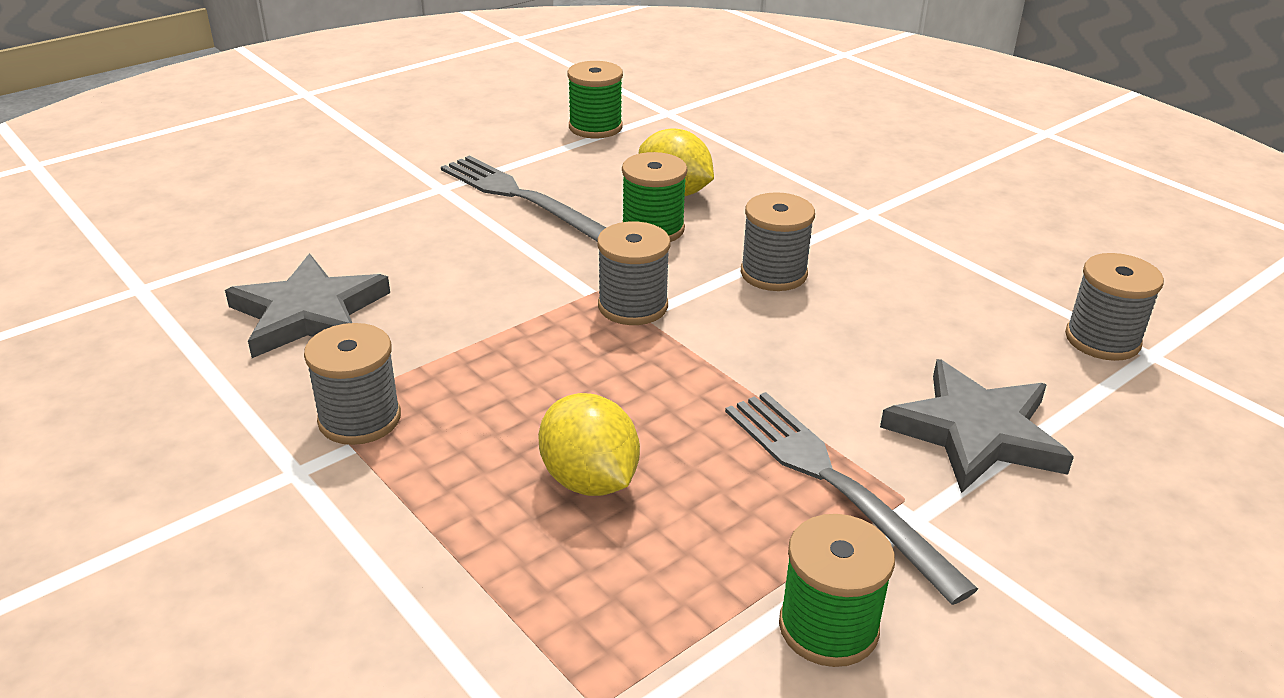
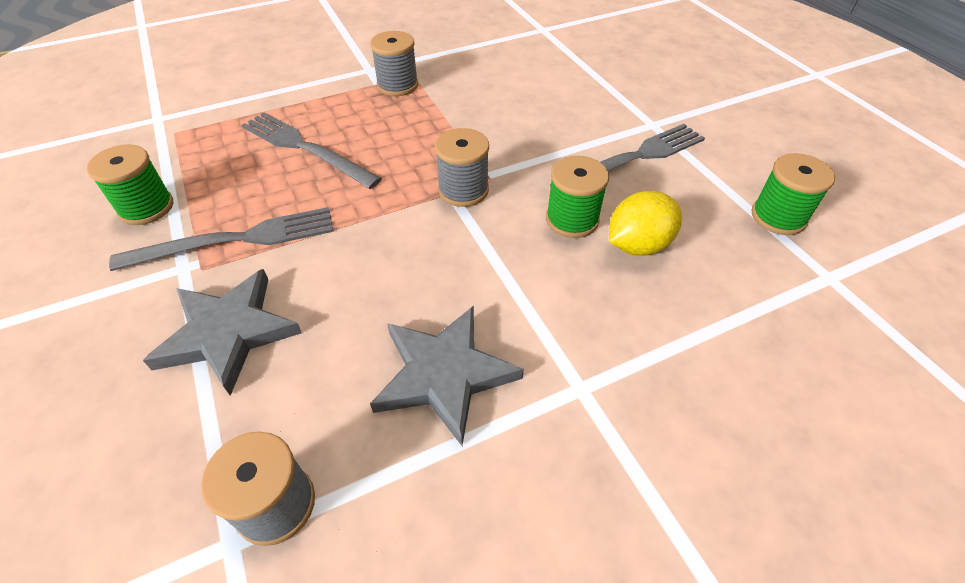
camera: 105 degrees right, 15 degrees up
grey star [225,254,390,358] -> grey star moved to [370,306,524,446]
yellow lemon [538,393,640,496] -> grey fork [241,112,382,189]
grey spool [741,192,815,291] -> none

